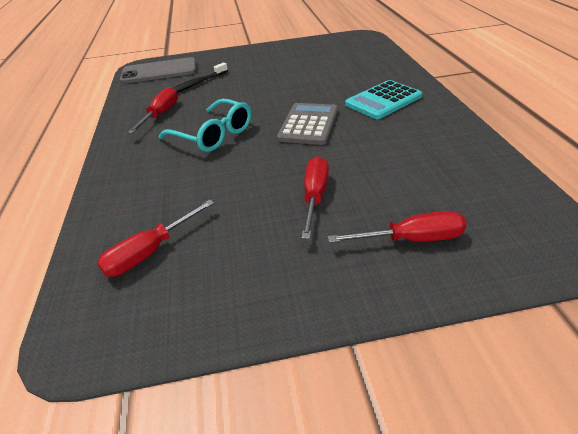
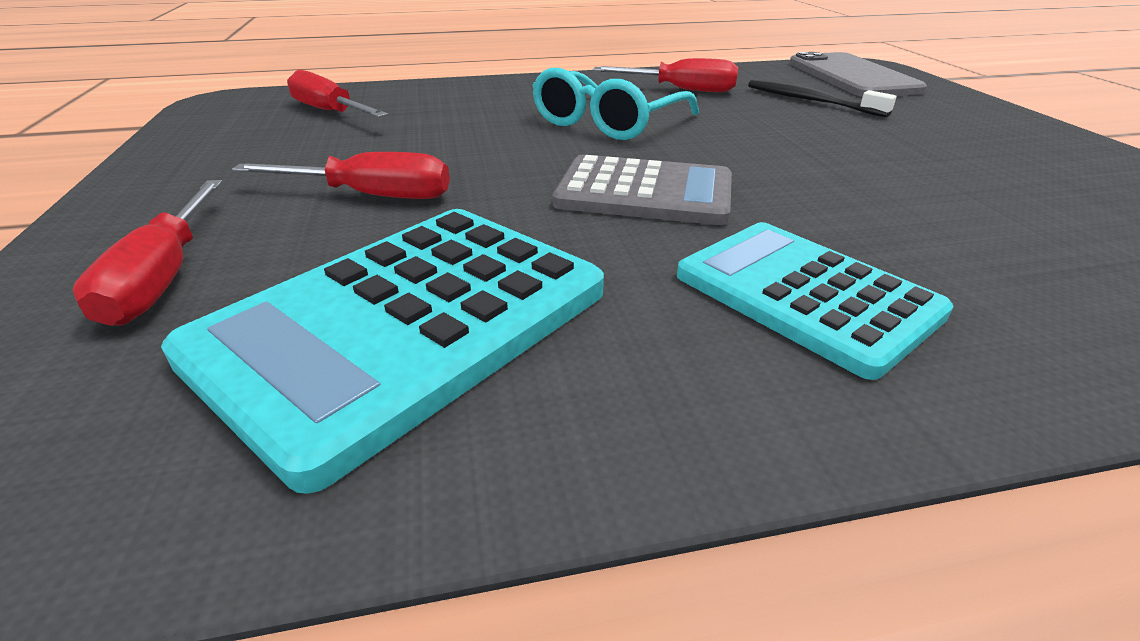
camera: 85 degrees right, 5 degrees down
none -> turquoise calculator [161,209,604,494]

